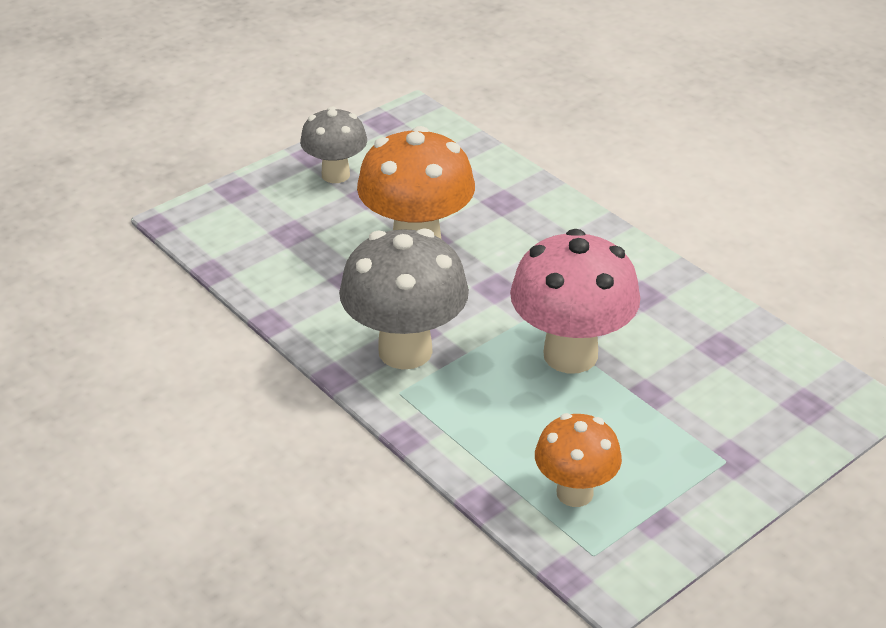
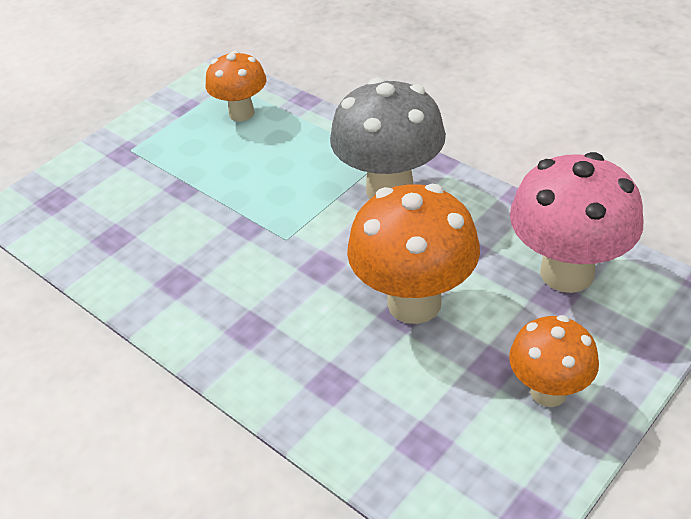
camera: 175 degrees right, 5 degrees up
grey mushroom [300,107,367,183] -> orange mushroom [509,315,599,407]
pink mushroom [510,229,640,373] -> pink mushroom moved to [510,152,643,293]

